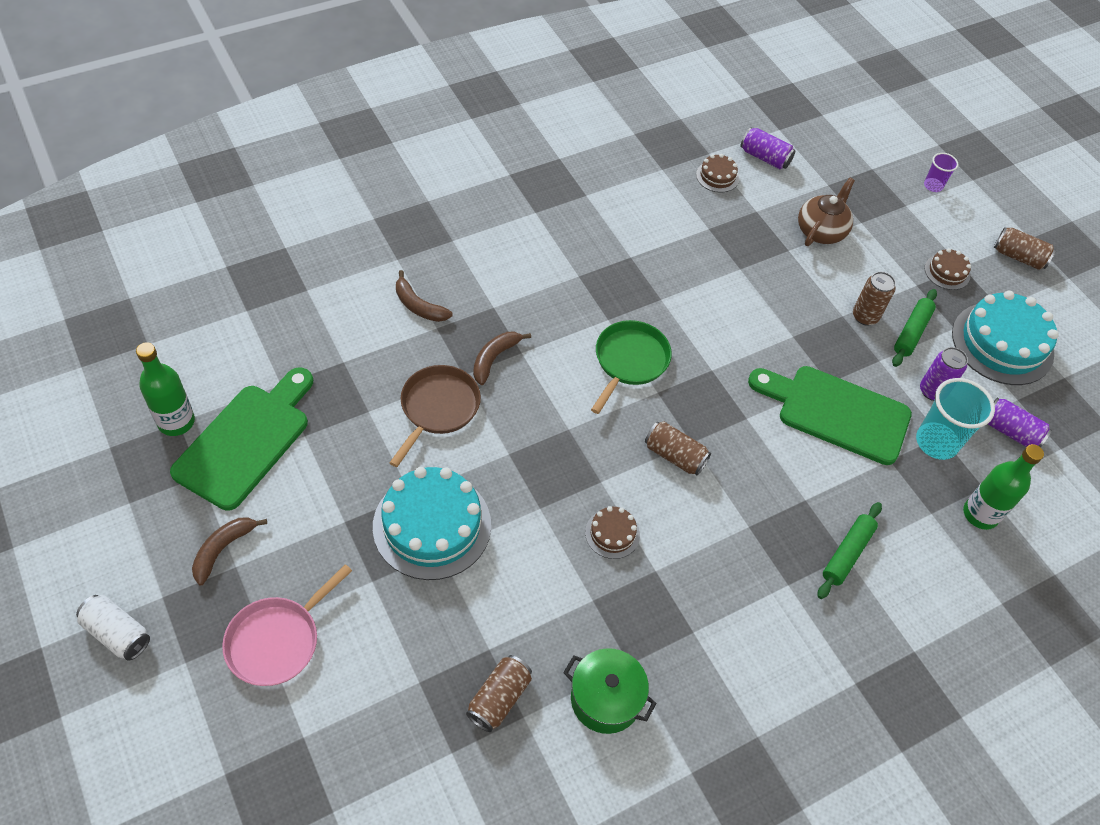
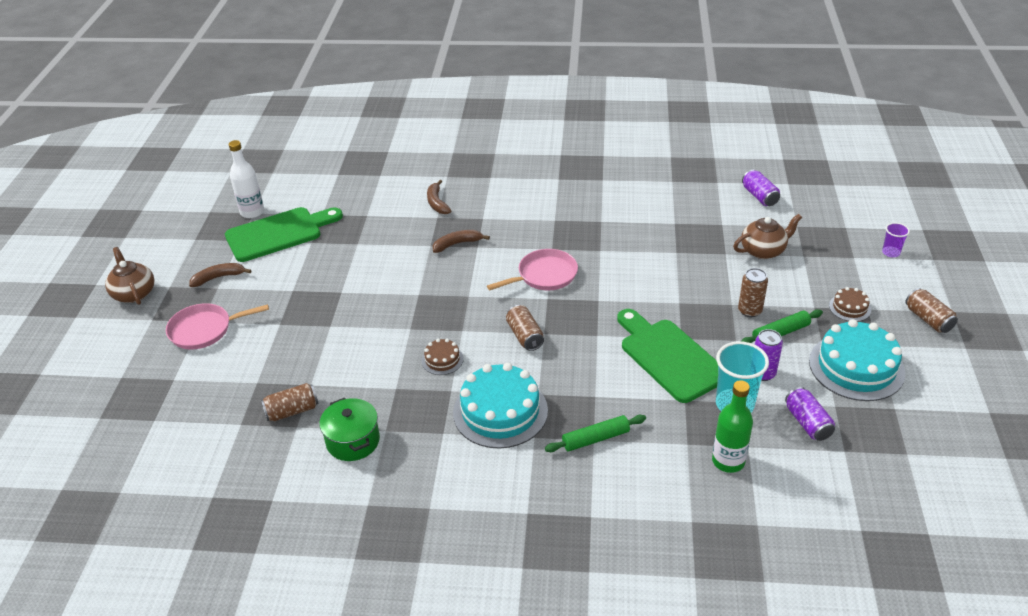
camera: 40 degrees right, 15 degrees down
white can [76,595,150,661] -> brown teapot [105,247,154,305]
green bottle [136,342,195,436] -> white bottle [229,140,264,218]
turquoise cake [373,467,491,580] -> turquoise cake moved to [453,363,548,449]
brown pan [389,365,481,467] -> none
green pan [591,320,672,414] -> pink pan [487,249,578,290]
brown cake [696,154,739,192] -> none

